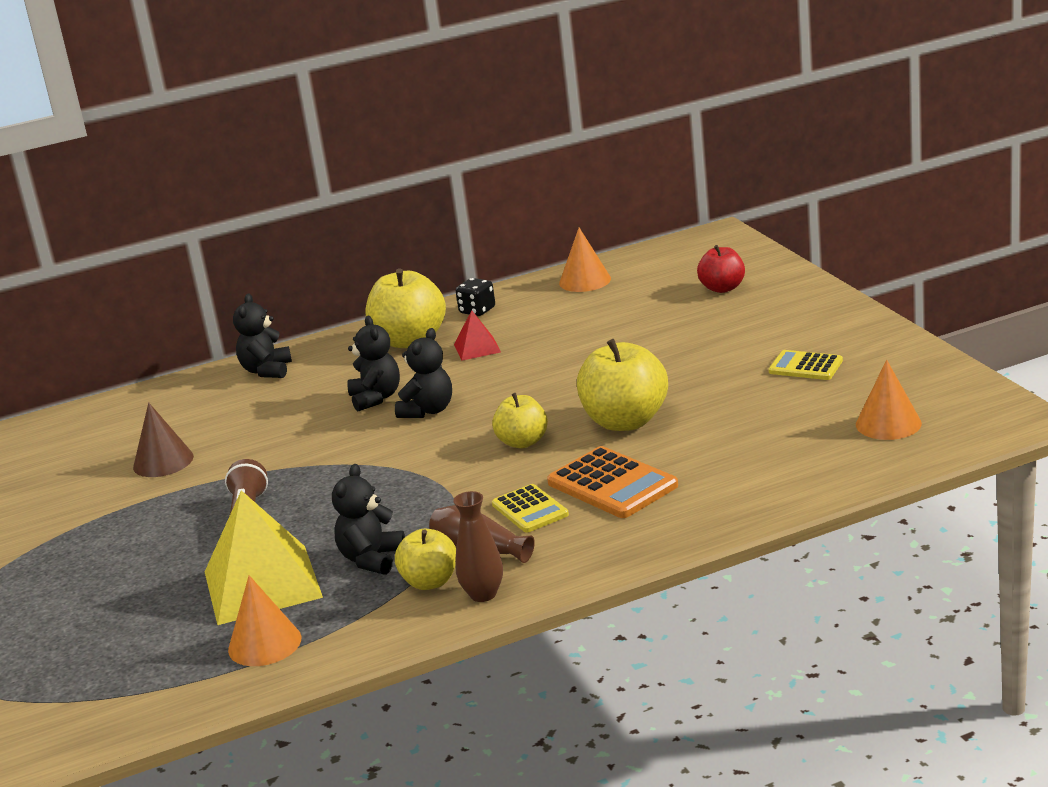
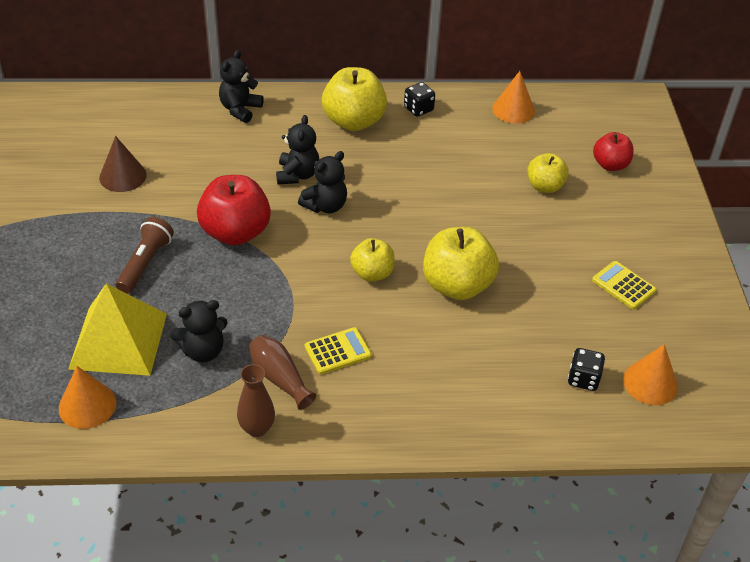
camera: 15 degrees right, 20 degrees up
black teddy bear [332,464,405,575] -> black teddy bear turned 150 degrees counterclockwise [170,300,228,362]
yellow apple [395,529,456,590] -> yellow apple moved to [527,153,569,193]
red pyramid [454,310,501,361] -> none
yellow calculator [492,484,569,533] -> yellow calculator turned 105 degrees counterclockwise [305,327,372,374]
orange calculator [547,446,678,518] -> none
none -> red apple [197,175,271,246]
none -> black dice [568,348,605,391]

